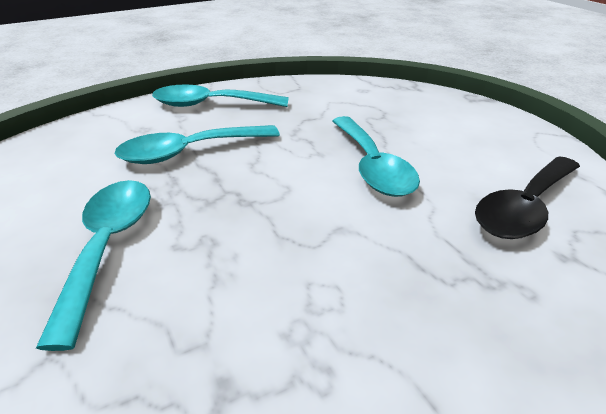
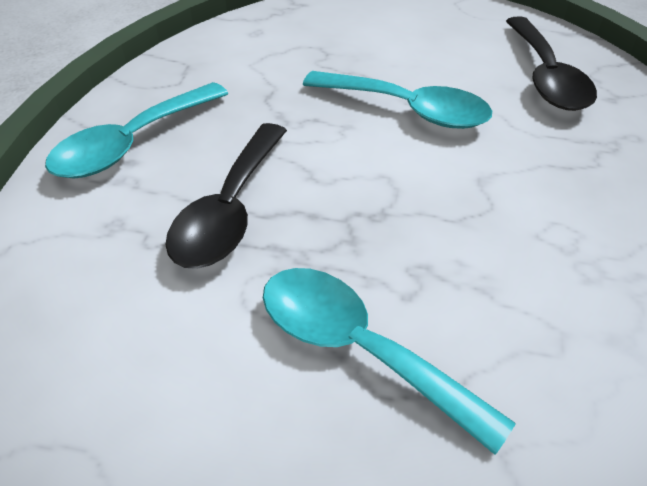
camera: 50 degrees left, 10 degrees up
turquoise spoon [114,125,280,164] -> black spoon [166,123,287,269]

